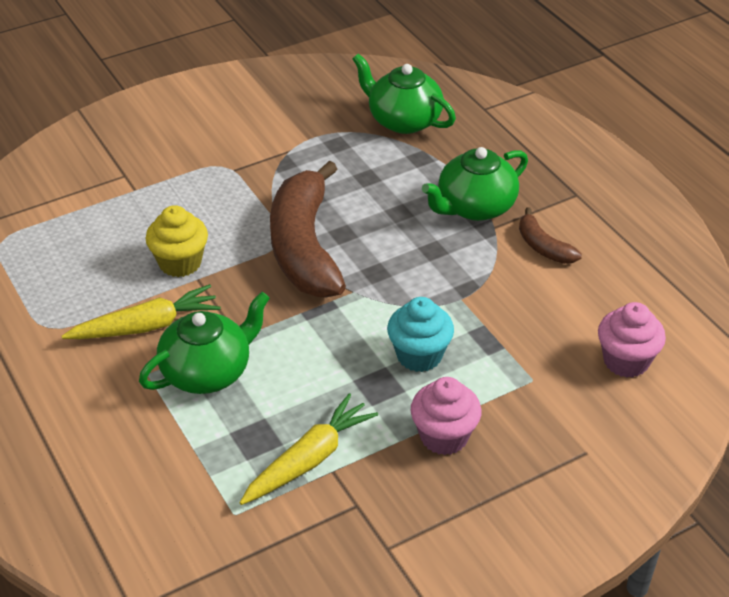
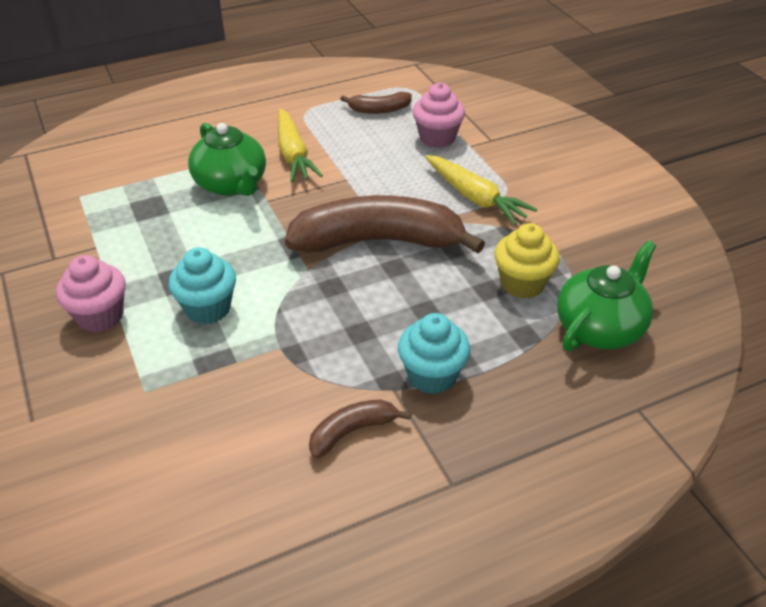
camera: 95 degrees right, 0 degrees up
yellow cupcake [145,205,208,277] -> yellow cupcake moved to [495,223,560,298]
yellow carrot [240,393,378,505] -> yellow carrot moved to [425,155,537,225]
green teapot [422,147,528,221] -> turquoise cupcake [398,313,470,394]
pink cupcake [598,302,666,378] -> pink cupcake moved to [413,83,465,148]
none -> brown banana [340,92,412,114]

